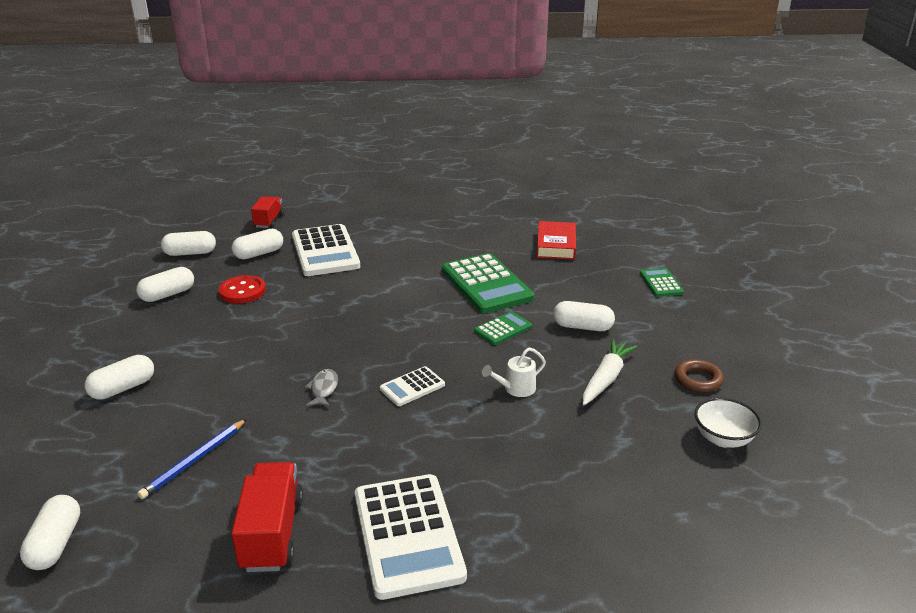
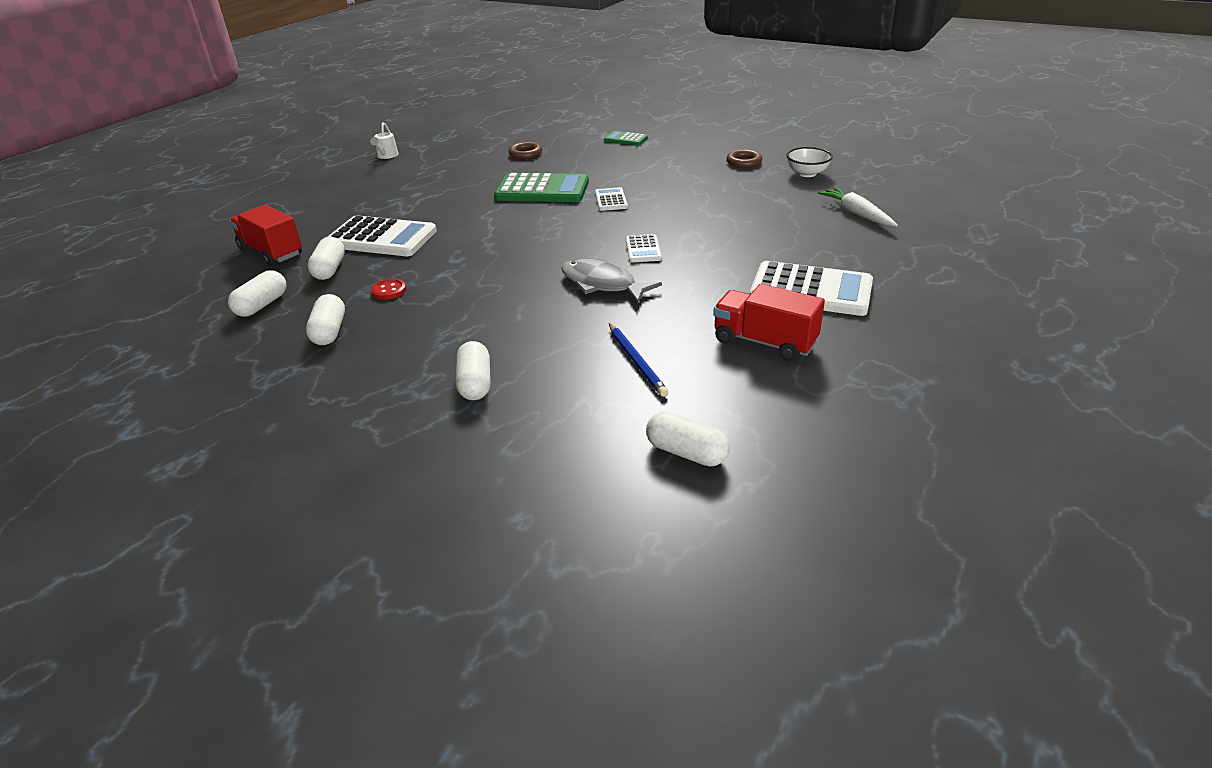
camera: 55 degrees left, 5 degrees up
red button [219,275,266,304] -> red button [371,279,406,300], size x0.66
red truck [251,197,284,228] -> red truck [230,205,302,266], size x1.54
grey fish [305,369,338,407] -> grey fish [562,258,662,304], size x1.90
green calculator [474,311,532,345] -> white calculator [595,187,628,211]
white watering can [482,348,546,397] -> white watering can moved to [370,122,399,159]
red book [537,221,576,260] -> brown ring [508,142,542,159]
white capsule [553,301,615,331] -> none
white carrot [583,339,637,405] -> white carrot moved to [818,187,898,227]

